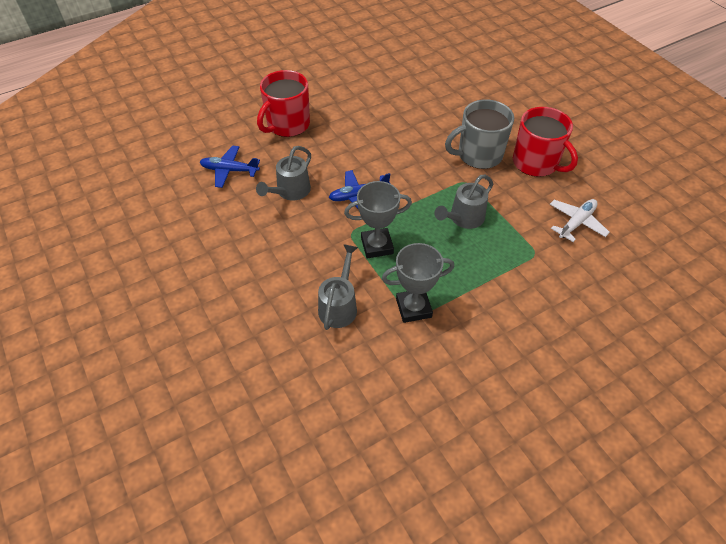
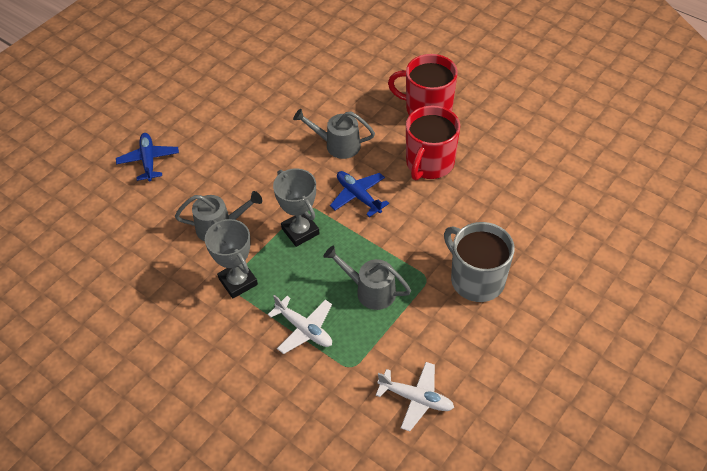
camera: 70 degrees right, 0 degrees up
blue plane [200,146,260,188] -> blue plane moved to [116,133,179,181]
red mug [513,107,578,177] -> red mug moved to [406,106,460,180]
none -> white plane [268,295,332,354]

